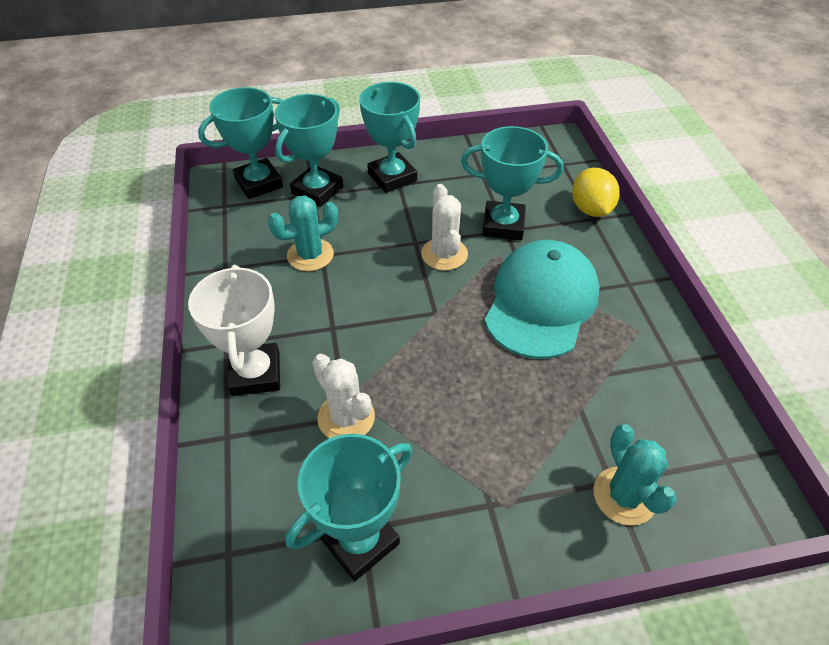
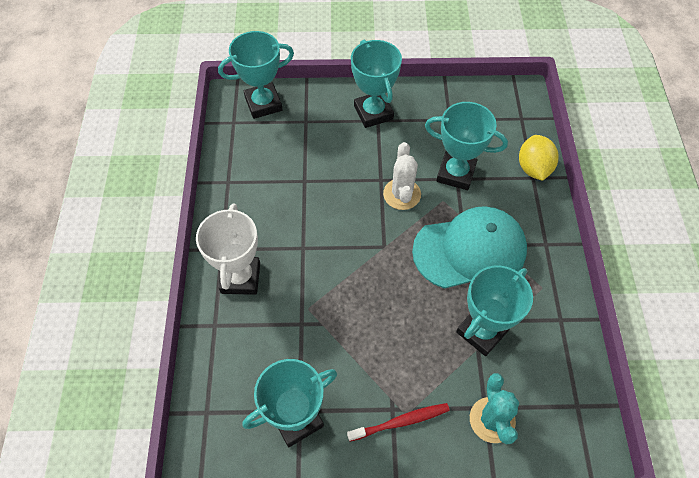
camera: 10 degrees right, 10 degrees up
turquoise cactus [268,195,338,271] -> none
turquoise trophy [274,94,343,207] -> turquoise trophy moved to [456,265,533,356]
white cactus [312,354,375,438] -> none
turquoise cap [484,240,600,359] -> turquoise cap turned 45 degrees clockwise [412,206,527,289]
none -> red toothbrush [347,403,450,442]

